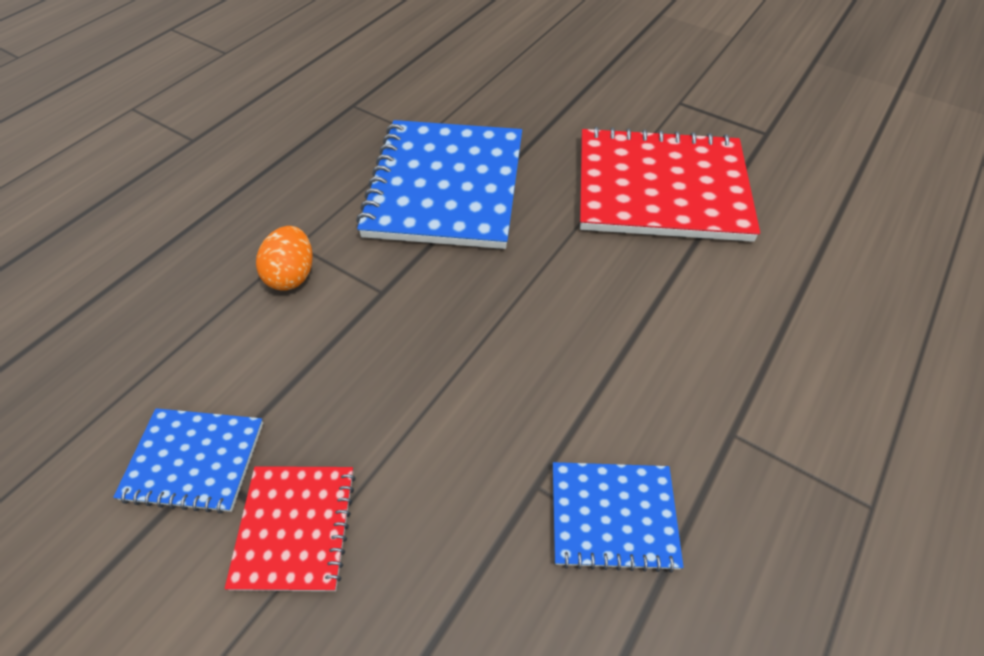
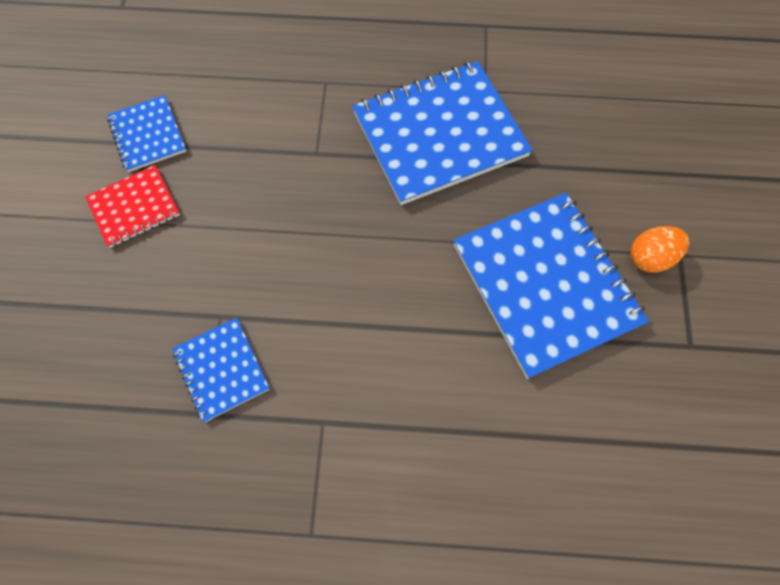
camera: 60 degrees right, 15 degrees up
orange egg [256,226,313,291] -> orange egg moved to [630,226,689,273]
red notebook [580,127,760,242] -> blue notebook [453,193,649,379]

